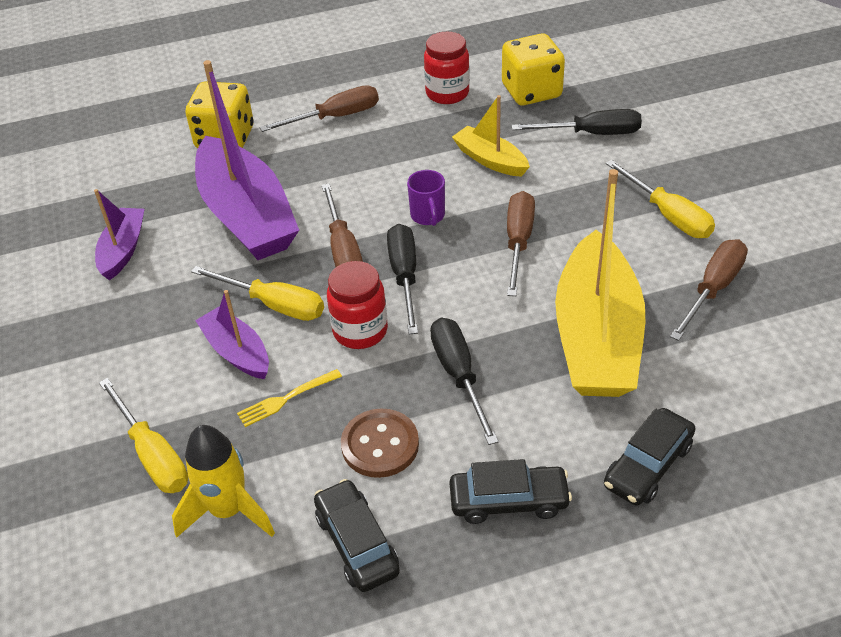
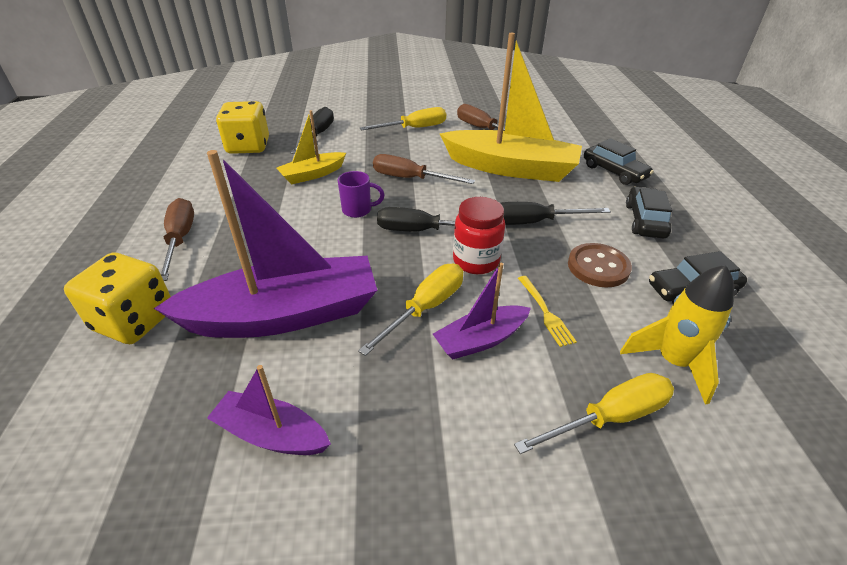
camera: 80 degrees left, 5 degrees down
brown screwdriver [322,183,363,267] -> none
red jar [424,32,470,104] -> none

